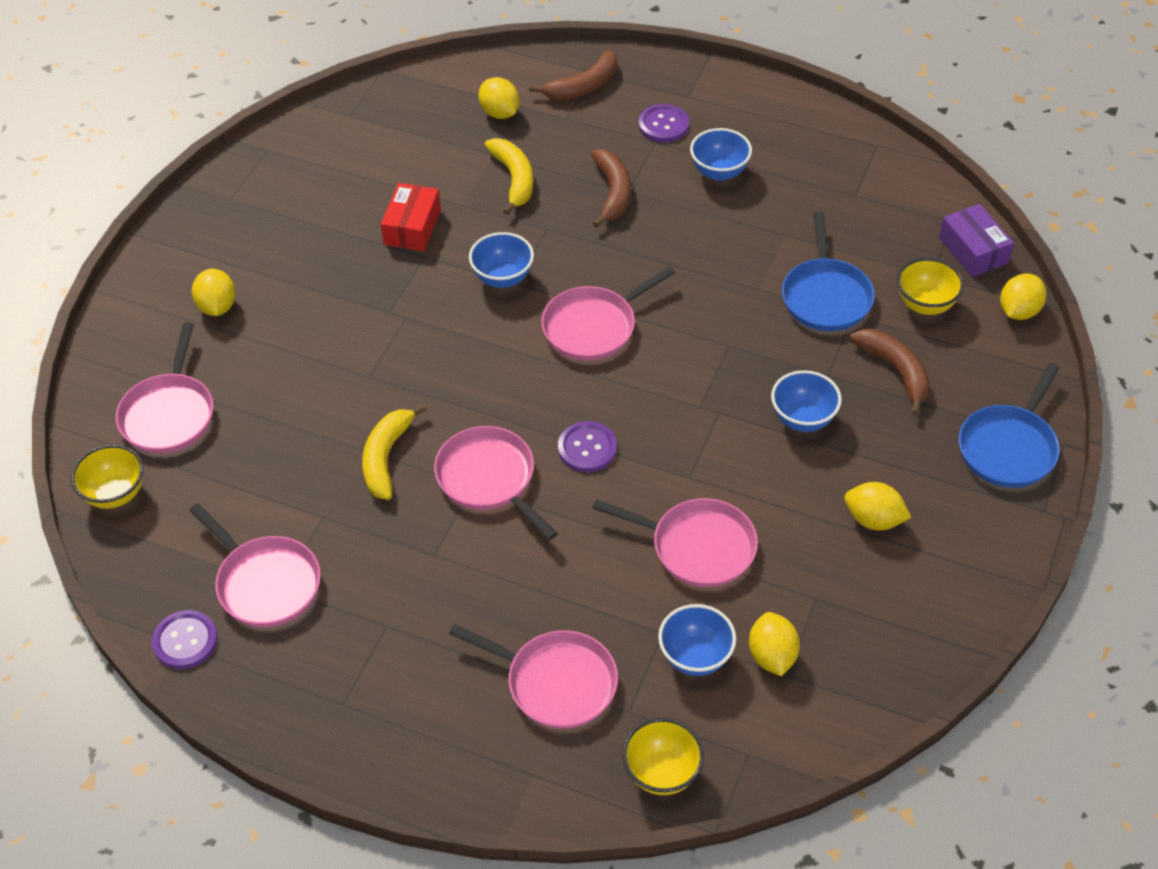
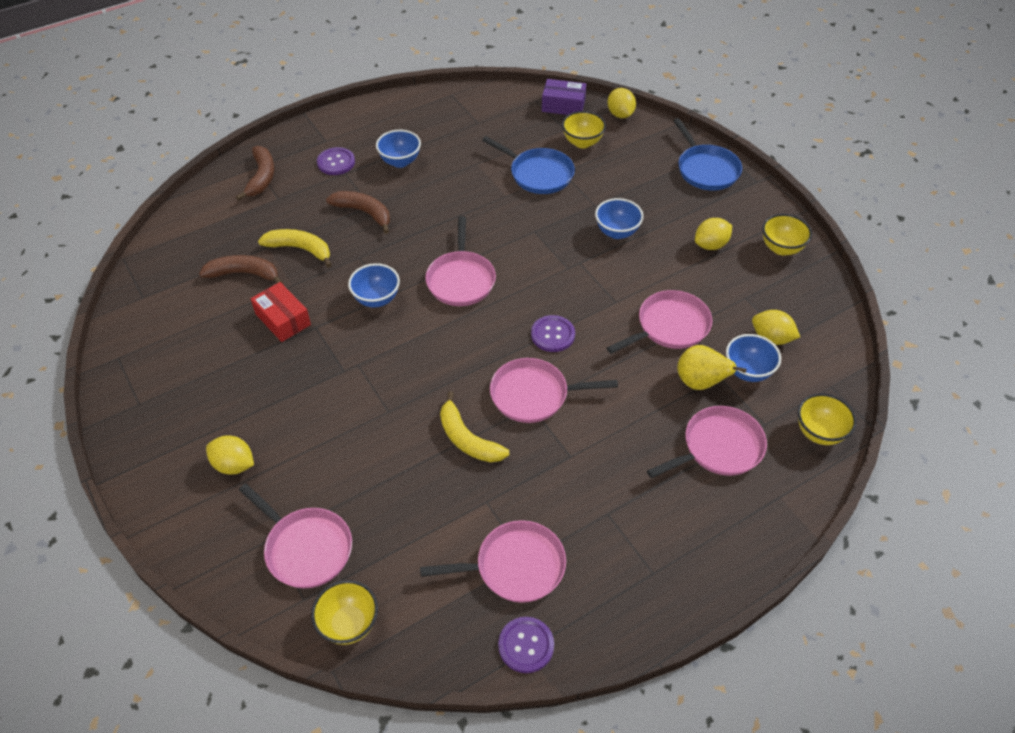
camera: 55 degrees left, 0 degrees up
yellow lemon [478,77,519,119] -> none
brown banana [850,329,930,415] -> brown banana moved to [199,255,283,284]
none -> yellow pear [677,345,747,390]
none -> yellow bowl [762,214,812,255]

